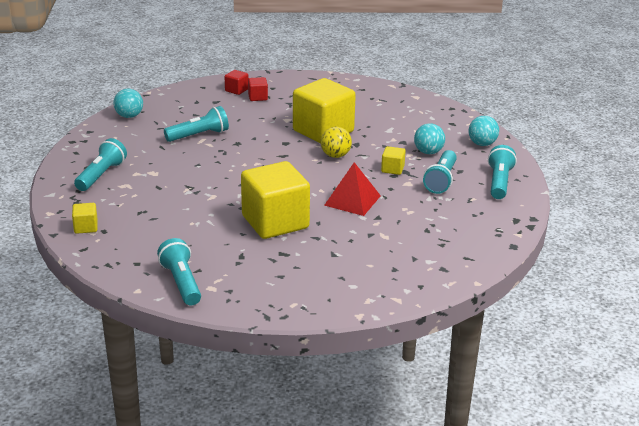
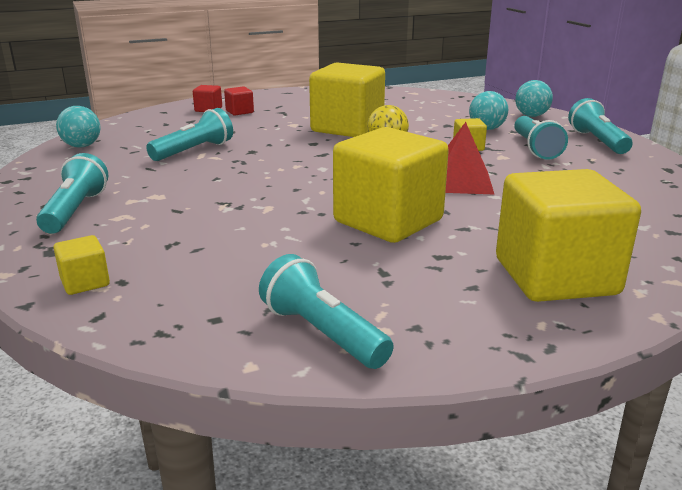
camera: 20 degrees left, 5 degrees down
none -> yellow cube [496,169,641,302]

